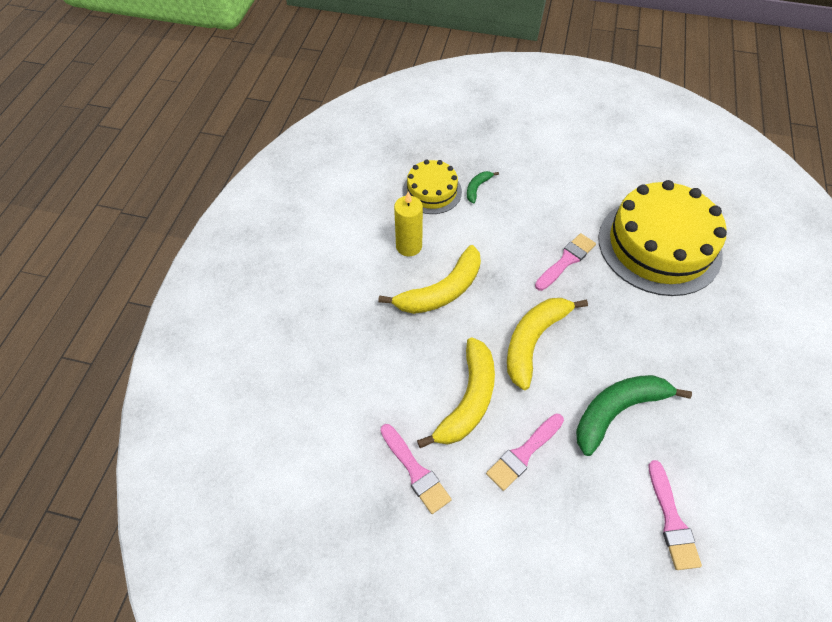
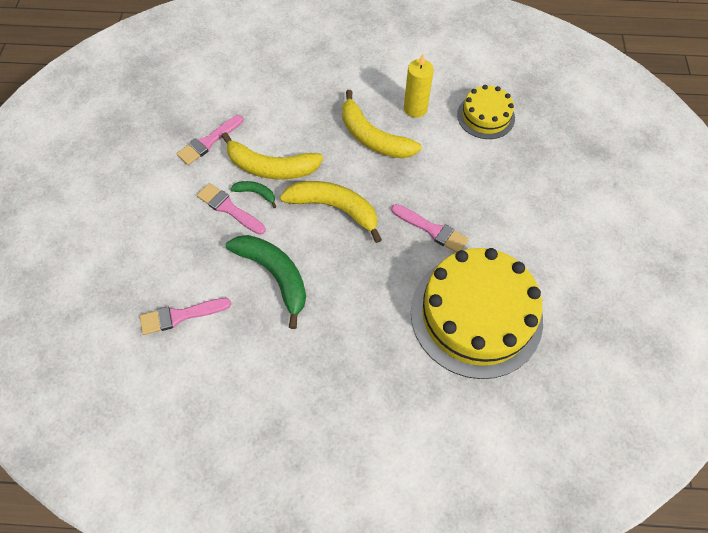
camera: 80 degrees right, 5 degrees up
green banana [467,171,499,203] -> green banana moved to [230,181,277,208]

